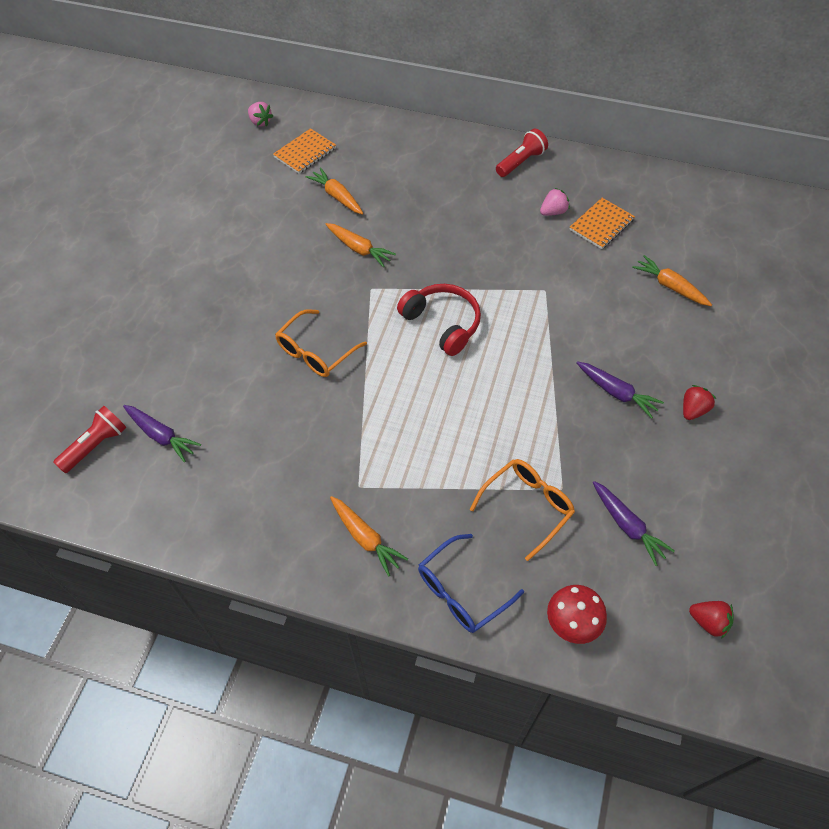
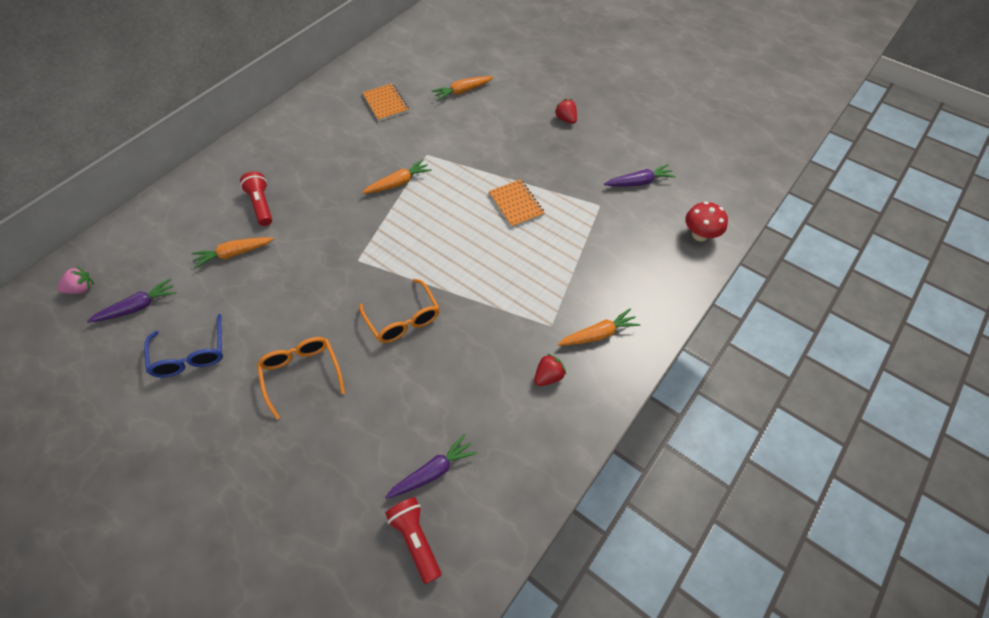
camera: 70 degrees left, 0 degrees up
orange notebook [273,128,336,174] -> orange notebook moved to [489,179,545,228]
orange carrot [325,223,396,267] -> orange carrot moved to [362,159,432,194]
red headphones [397,284,481,356] -> none
blue glasses [418,534,524,633] -> blue glasses moved to [144,314,223,378]
orange glasses [470,459,575,561] -> orange glasses moved to [257,337,345,420]
red flashlight [496,129,548,177] -> red flashlight moved to [240,172,272,226]
pink strawberry [540,188,570,216] -> none
purple carrot [577,361,664,419] -> purple carrot moved to [87,278,176,323]
red strawberry [689,601,733,639] -> red strawberry moved to [534,354,566,386]

